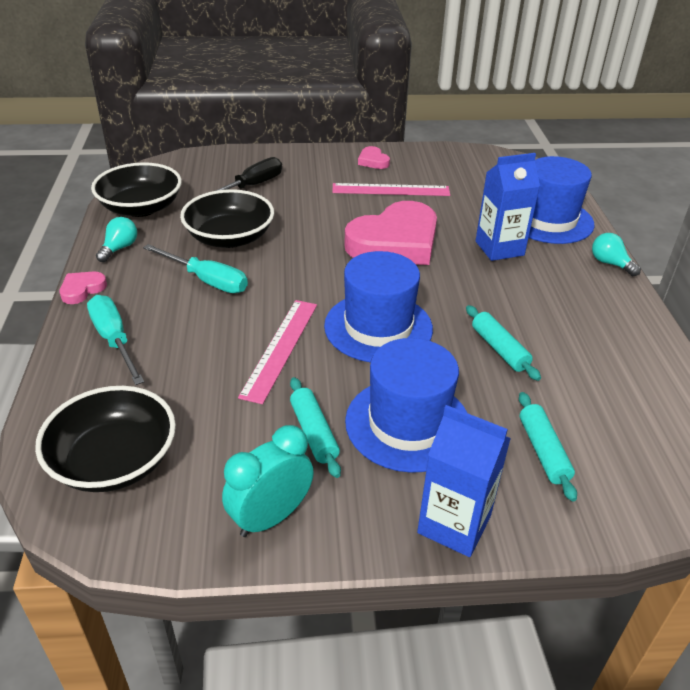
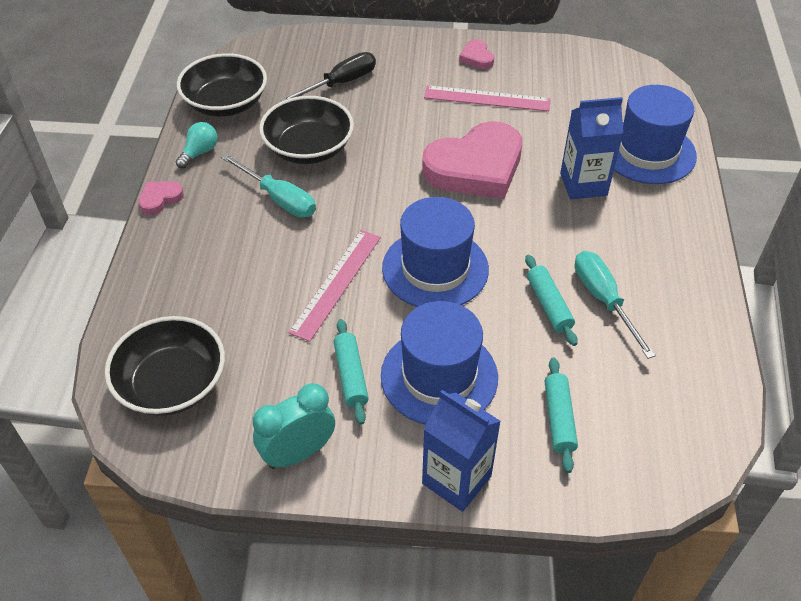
camera: 10 degrees right, 10 degrees up
turquoise screwdriver [87,295,144,385] -> turquoise screwdriver moved to [575,251,656,359]
turquoise light bulb [592,233,641,276] -> none

